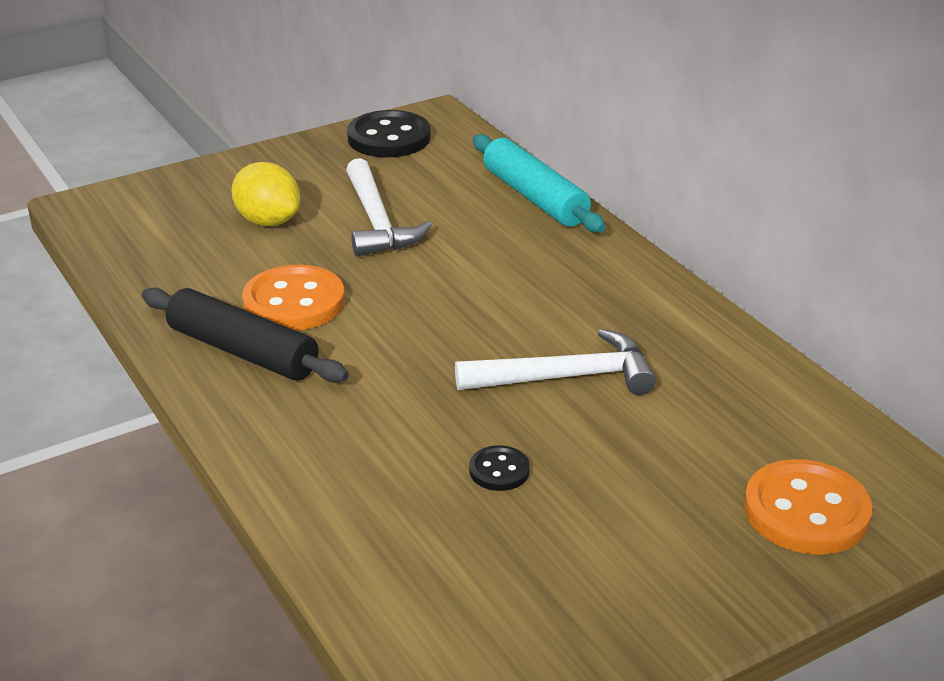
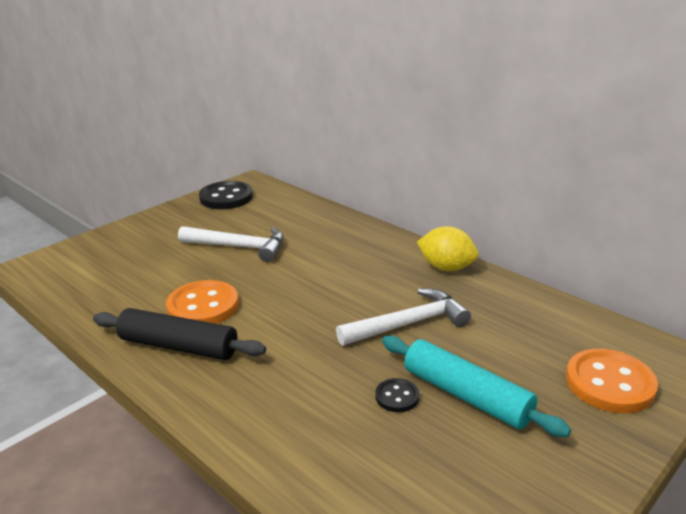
camera: 15 degrees left, 5 degrees down
yellow lemon [231,162,300,226] -> yellow lemon moved to [417,226,479,271]
white hammer [346,158,432,257] -> white hammer turned 45 degrees counterclockwise [178,226,284,262]
turquoise rolling pin [473,134,605,233] -> turquoise rolling pin moved to [382,336,571,437]

